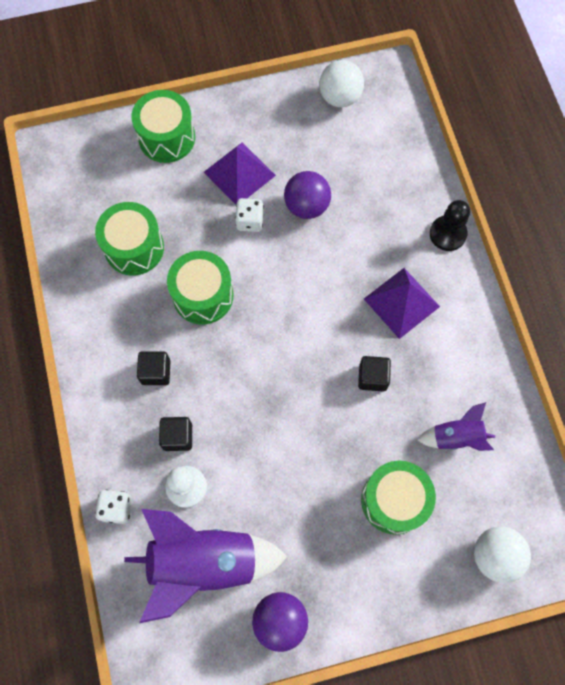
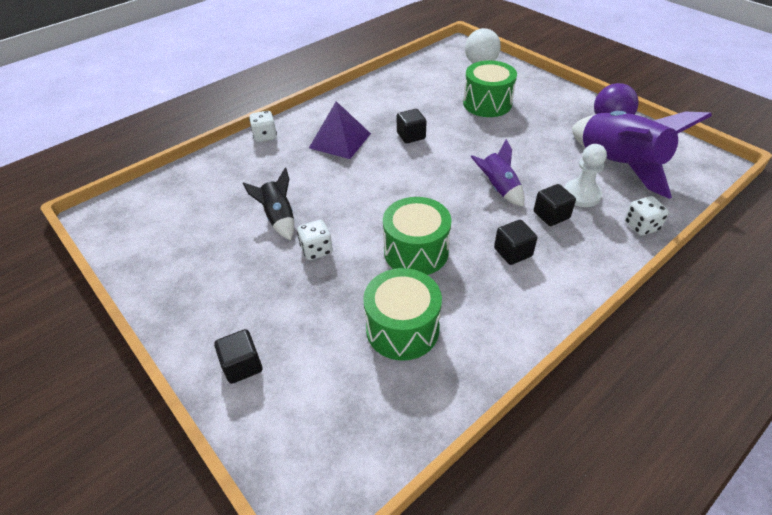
camera: 115 degrees left, 25 degrees down
green drum [131,90,195,163] -> black cube [214,329,262,384]
purple pyramid [204,142,276,205] -> none
purple ball [284,171,331,219] -> black rocket [243,168,294,240]
white ball [319,60,364,107] -> none
purple rocket [417,402,495,451] -> purple rocket moved to [470,139,525,207]
black pawn [430,200,470,251] -> white dice [249,111,277,142]

